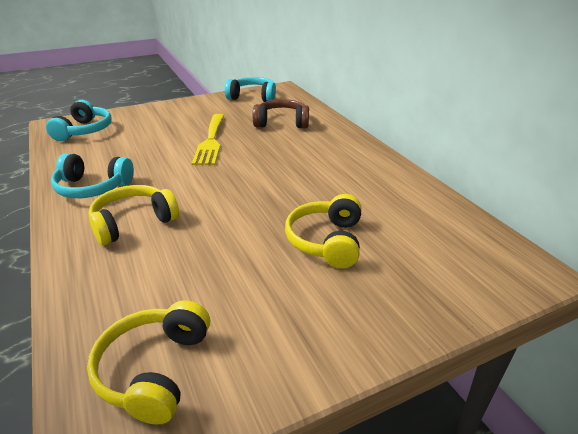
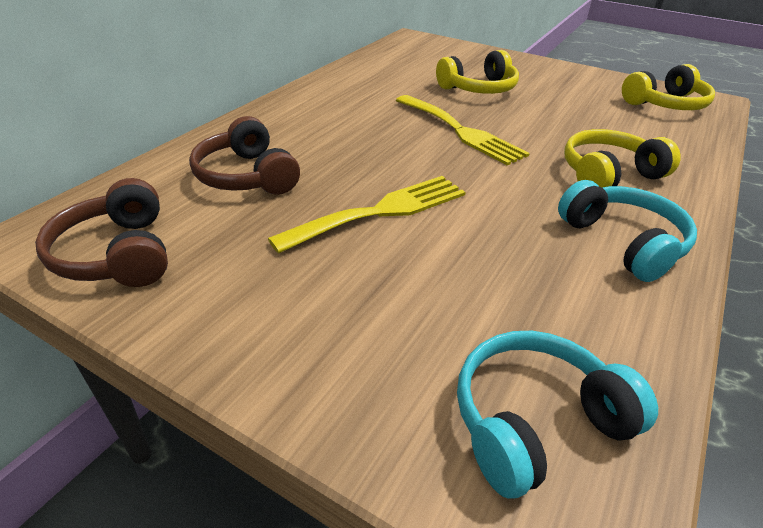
camera: 125 degrees left, 5 degrees up
yellow headphones [88,185,179,245] -> yellow headphones turned 135 degrees clockwise [564,129,681,187]
turquoise headphones [225,77,276,102] -> brown headphones [35,178,168,287]
none -> yellow fork [396,95,530,165]

